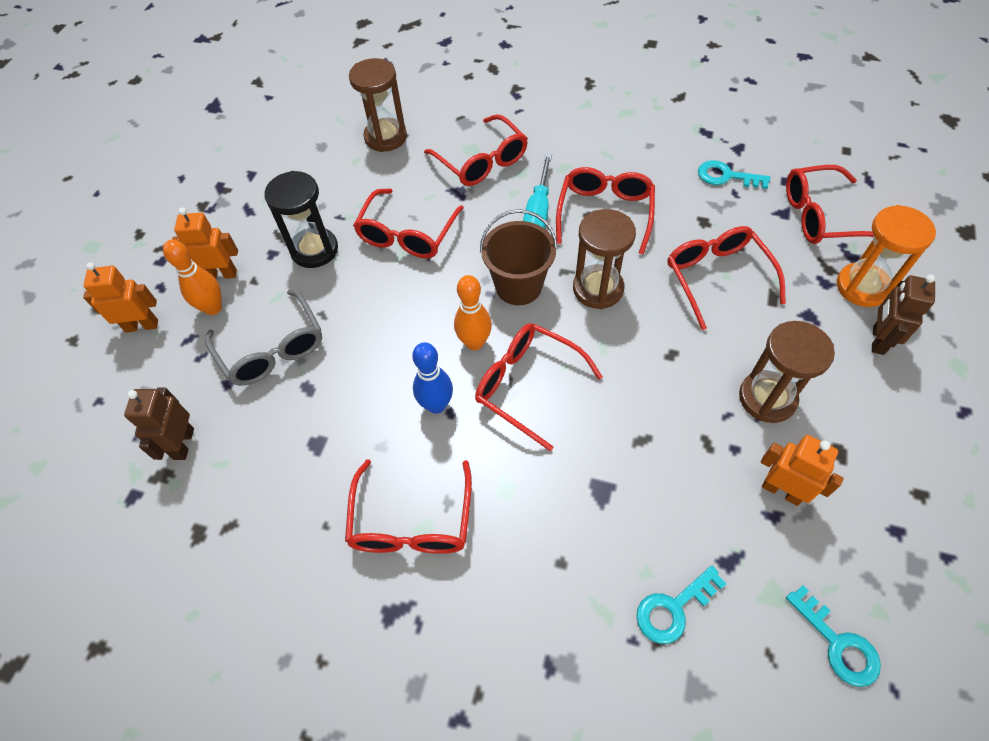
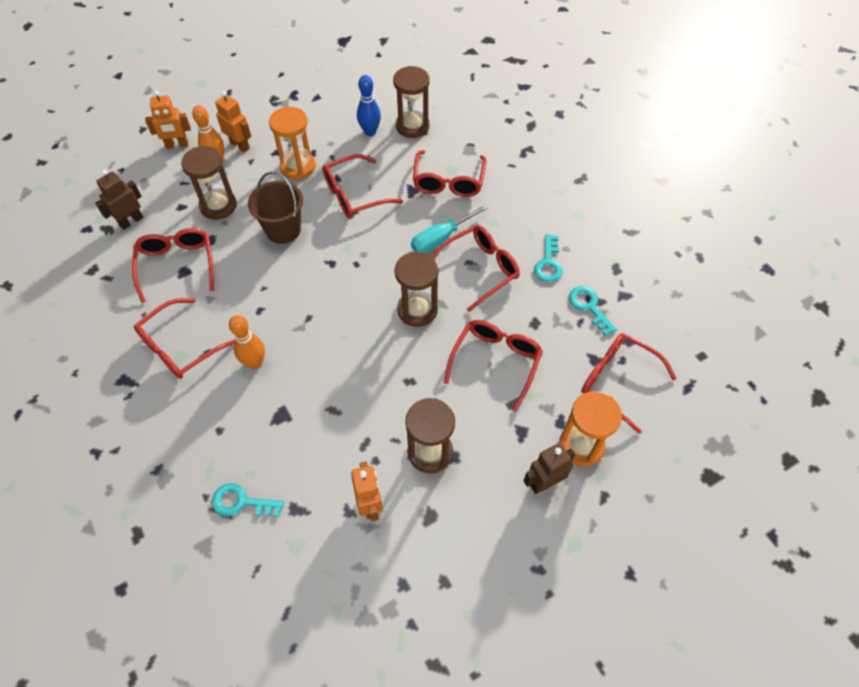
camera: 40 degrees right, 0 degrees up
orange robot [83,262,158,332] -> orange robot turned 135 degrees clockwise [145,91,191,149]
grey glasses [205,290,322,386] -> brown hourglass [181,146,237,220]
black hourglass [264,171,338,268] -> orange hourglass [269,107,316,179]
blue bowling pin [412,342,453,414] -> blue bowling pin moved to [357,75,381,136]
orange bowling pin [454,275,492,350] -> orange bowling pin moved to [229,315,265,369]
red glasses [475,323,603,451] -> red glasses moved to [132,228,214,303]
brown bucket [480,209,558,305] -> brown bucket moved to [248,171,303,244]
turquoise key [786,585,881,687] -> turquoise key moved to [534,234,562,282]

